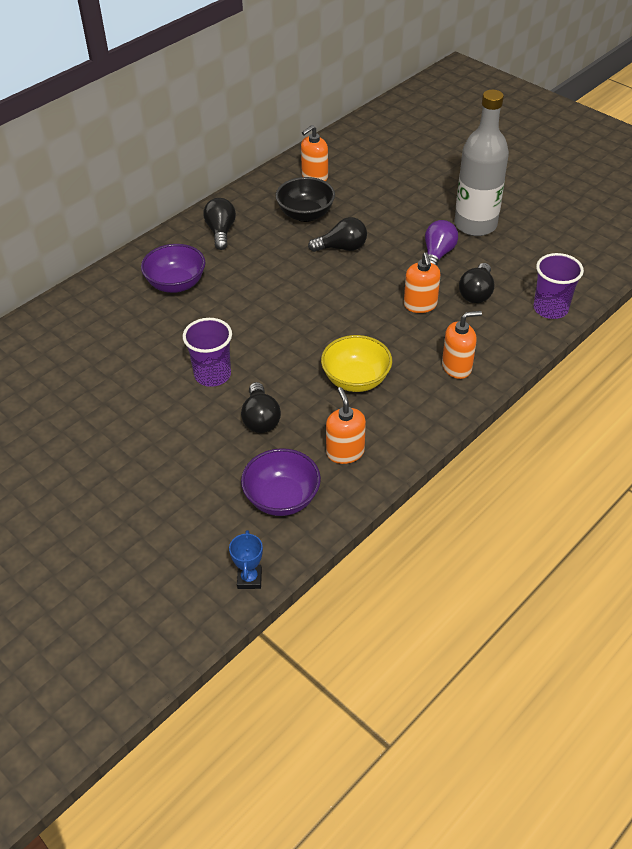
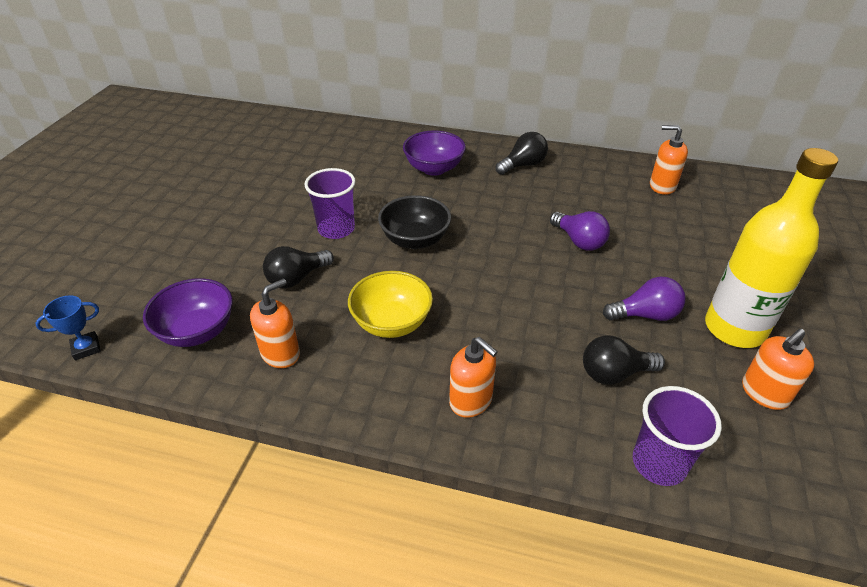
camera: 60 degrees right, 5 degrees down
black bowl [275,177,335,222] -> black bowl moved to [378,195,451,249]
black light bulb [308,217,367,252] -> purple light bulb [550,211,610,251]
orange soap dispenser [404,252,440,313] -> orange soap dispenser moved to [742,329,814,410]
grey bottle [455,90,509,236] -> yellow bottle [705,148,838,348]

